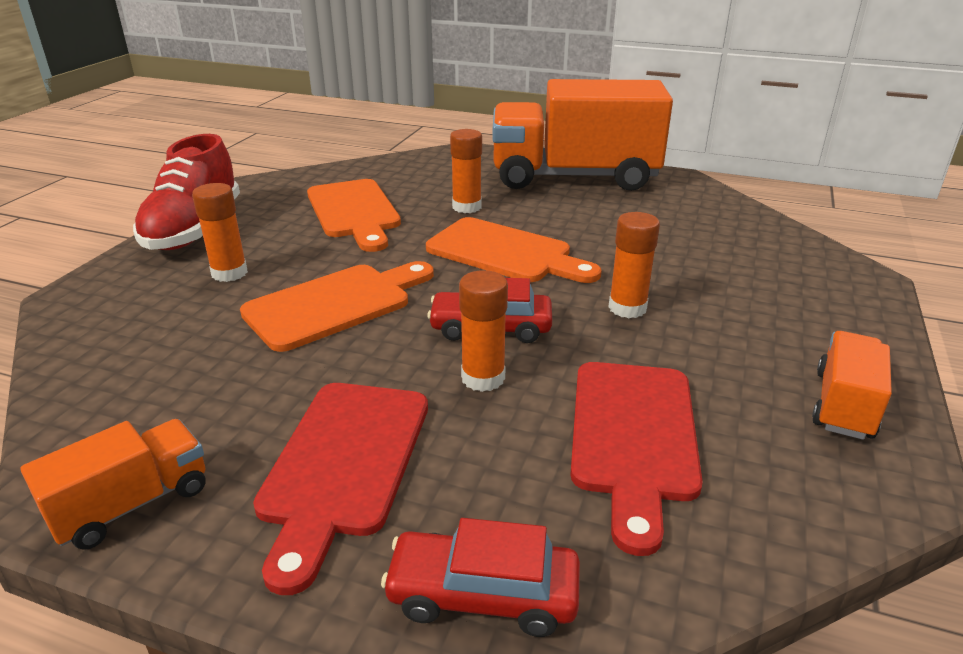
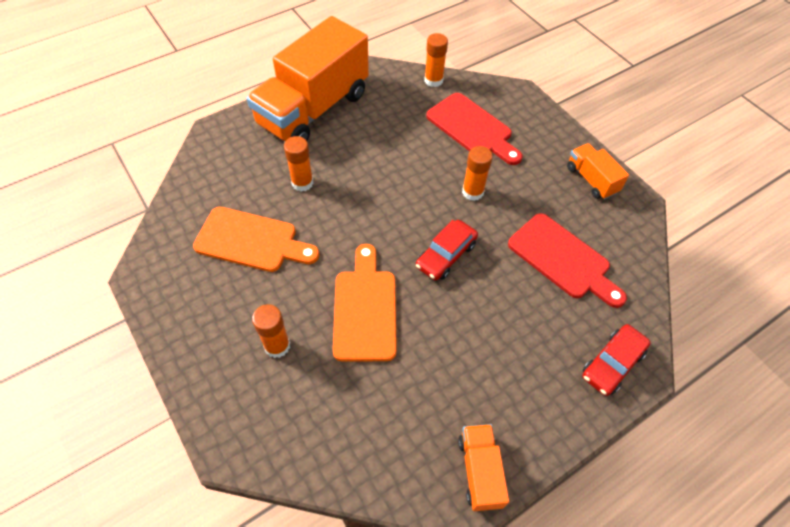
camera: 55 degrees left, 25 degrees up
red shoe [133,134,240,250] -> none
red cutting board [253,383,428,595] -> red cutting board moved to [426,93,523,165]
orange cutting board [426,217,602,283] -> none
orange glue stick [459,270,508,392] -> orange glue stick moved to [424,33,448,87]

